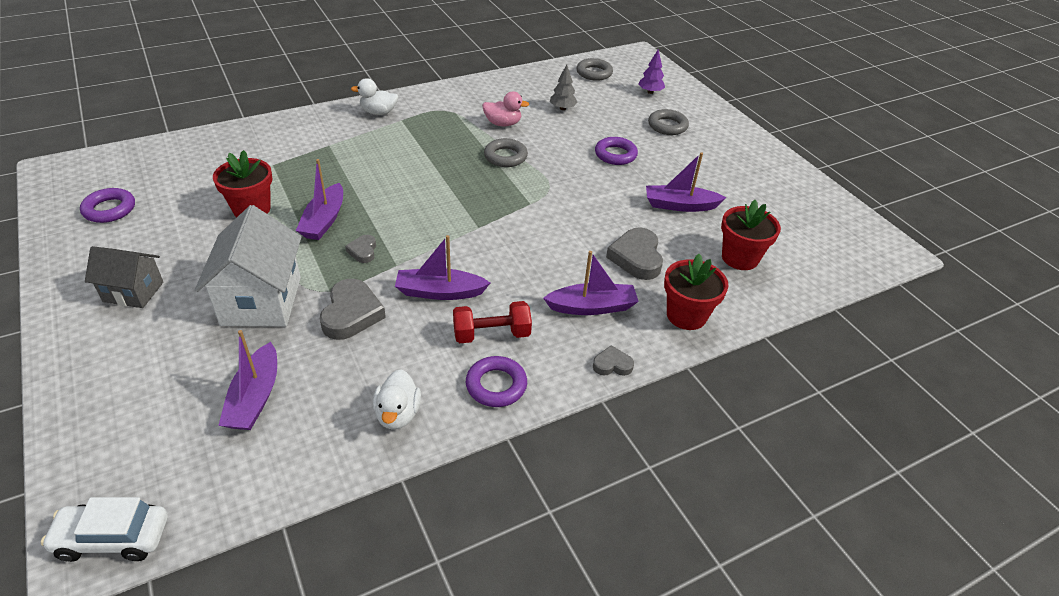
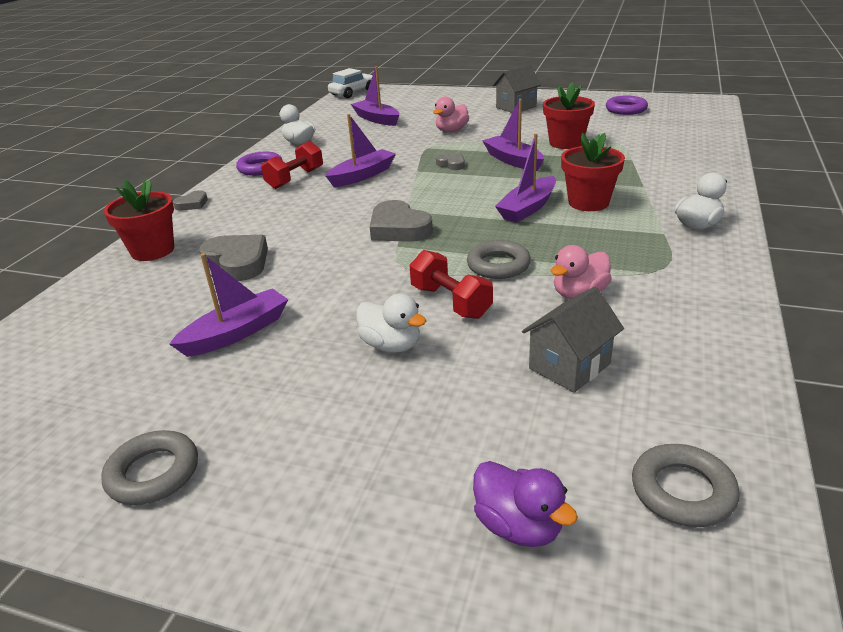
camera: 140 degrees right, 10 degrees down
white house [195,205,302,327] -> pink duck [433,97,469,132]
grey heart [320,279,386,340] -> grey heart moved to [370,200,433,242]
purple boat [543,251,639,315] -> purple boat moved to [495,133,556,223]
grey tree [550,64,578,110] -> grey house [522,287,624,393]
purple ring [595,137,638,165] -> white duck [356,293,426,352]
purple tree [639,49,665,94] -> purple duck [473,461,578,547]
grey ring [648,109,689,135] -> grey ring moved to [101,430,198,505]
red flower pot [721,200,781,270] -> red flower pot moved to [561,133,625,211]
none -> red dumbbell [409,250,493,319]

